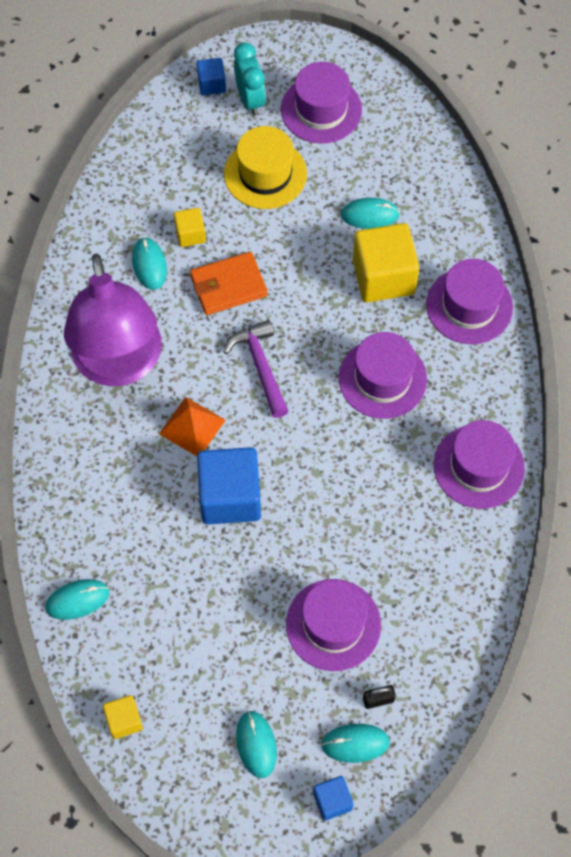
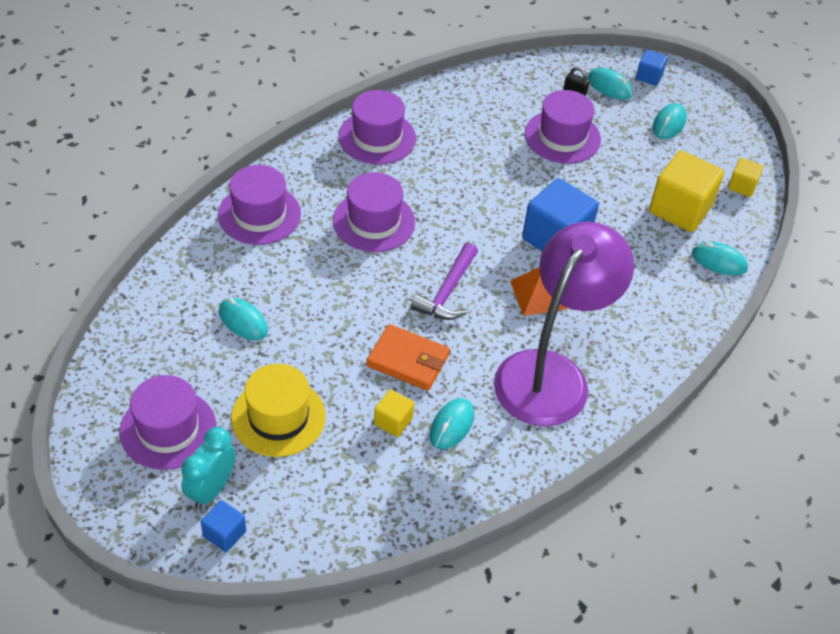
camera: 140 degrees left, 15 degrees down
yellow cube [353,223,420,303] -> yellow cube moved to [649,150,724,232]

